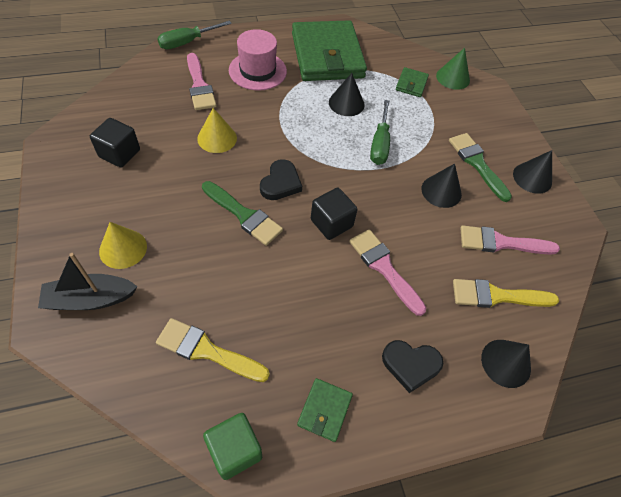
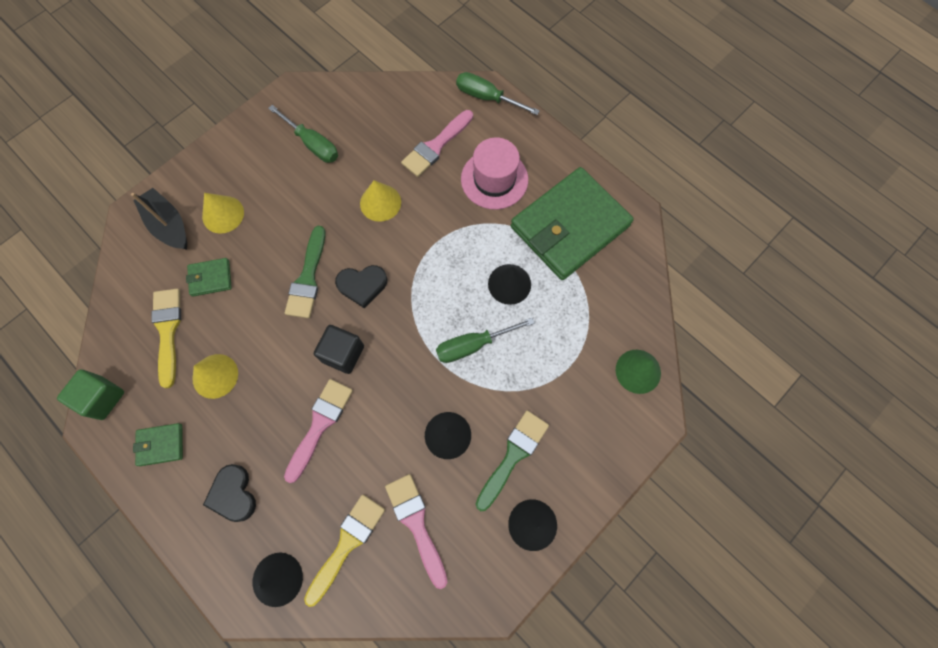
camera: 65 degrees right, 15 degrees up
black cube [90,118,140,167] -> green screwdriver [268,105,338,163]
green wallet [396,67,429,97] -> green wallet moved to [186,258,232,297]
yellow brush [453,279,559,308] -> yellow brush turned 60 degrees clockwise [304,495,385,607]
none -> yellow cone [192,354,238,399]

